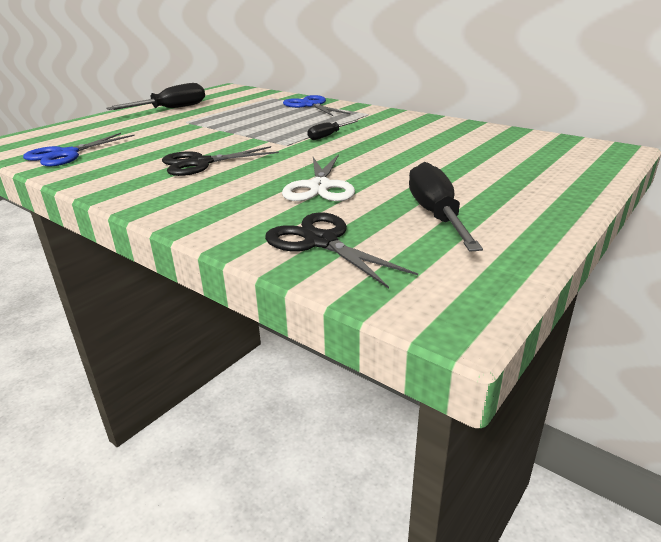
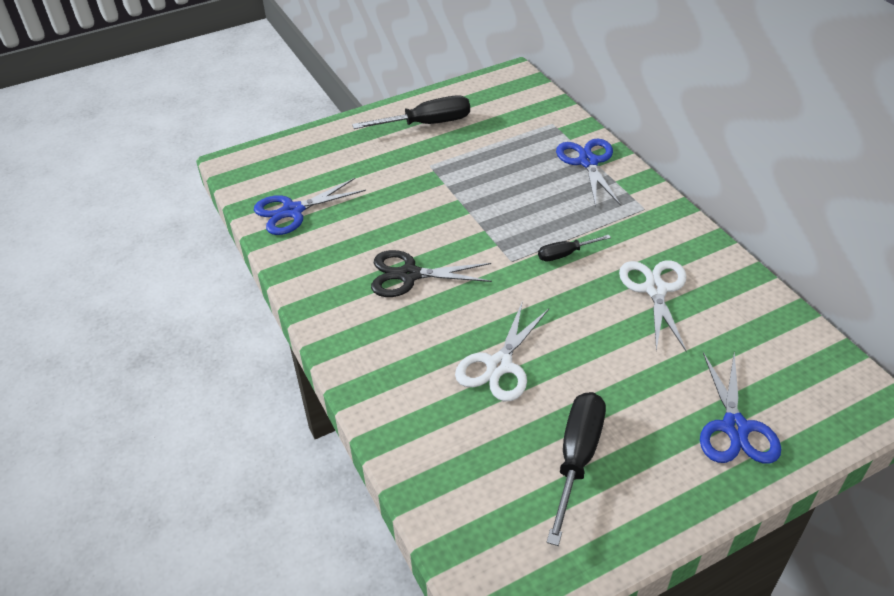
camera: 25 degrees right, 15 degrees up
black scissors [265,212,418,289] -> none
none -> white scissors [619,260,687,352]
none -> blue scissors [700,352,781,464]

